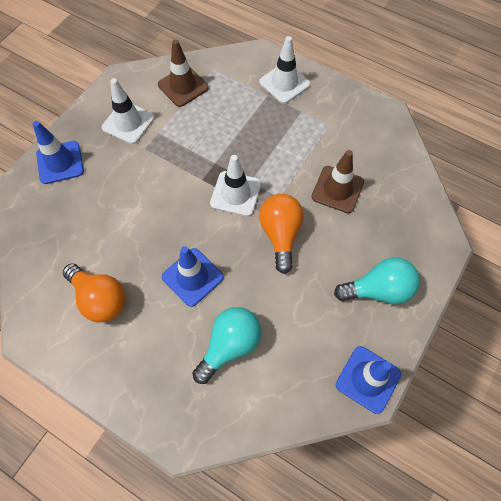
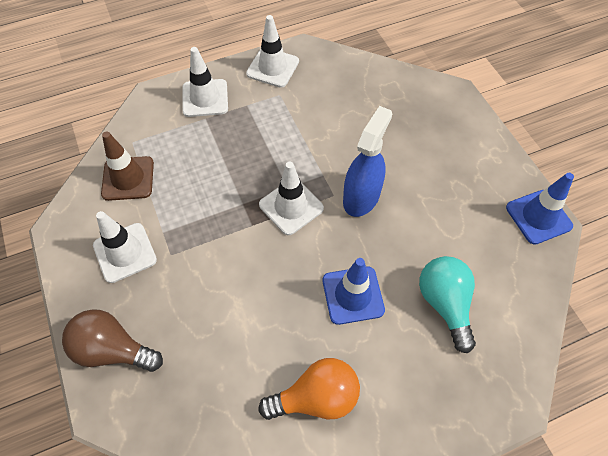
camera: 55 degrees left, 5 degrees down
blue traffic cone [33,121,84,184] -> brown light bulb [62,309,163,372]
orange light bulb [259,194,304,274] -> blue spray bottle [343,106,392,217]
brown traffic cone [311,150,364,213] -> none
turquoise light bulb [334,257,420,304] -> none
none -> white traffic cone [246,15,299,88]

